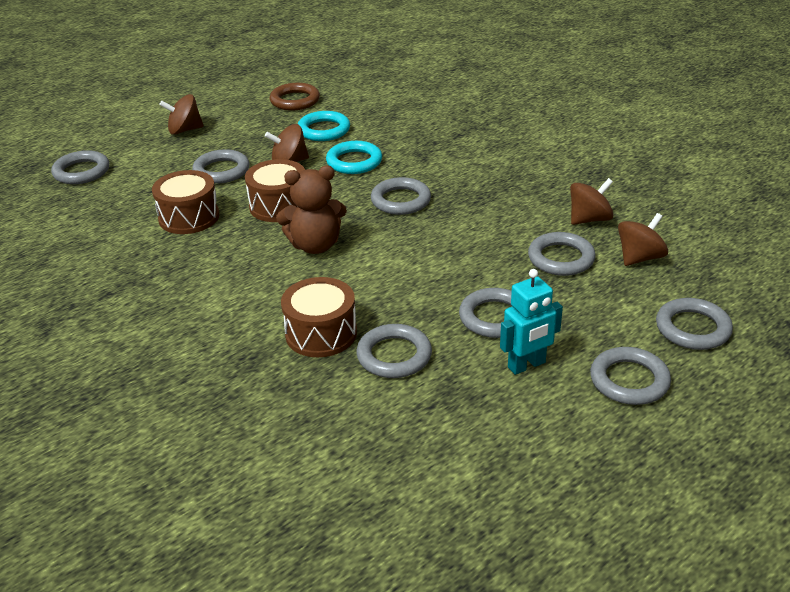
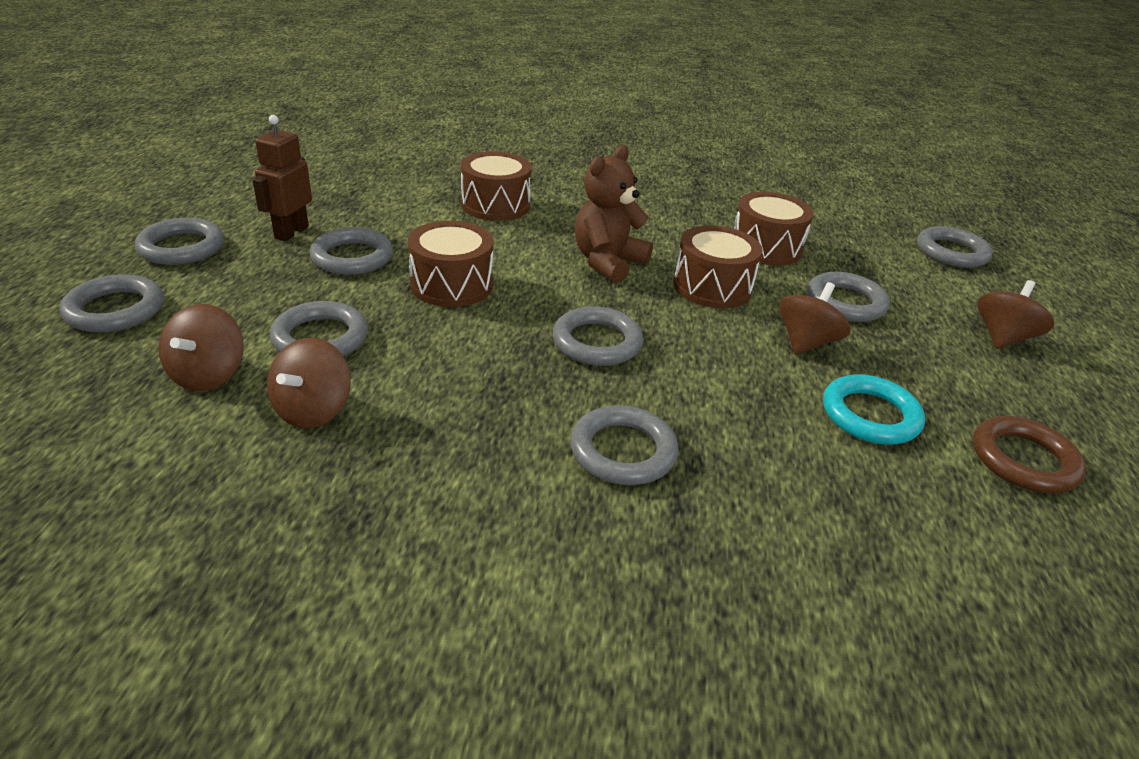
camera: 135 degrees right, 0 degrees up
turquoise ring [326,141,382,174] -> none
grey ring [356,324,432,378] -> grey ring moved to [571,405,678,485]
turquoise robot [500,269,563,375] -> brown robot [252,115,312,241]
none -> brown drum [408,221,494,307]

